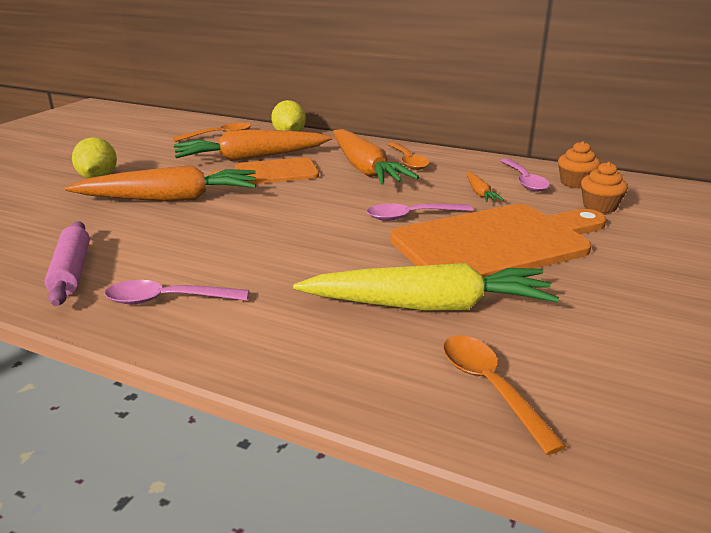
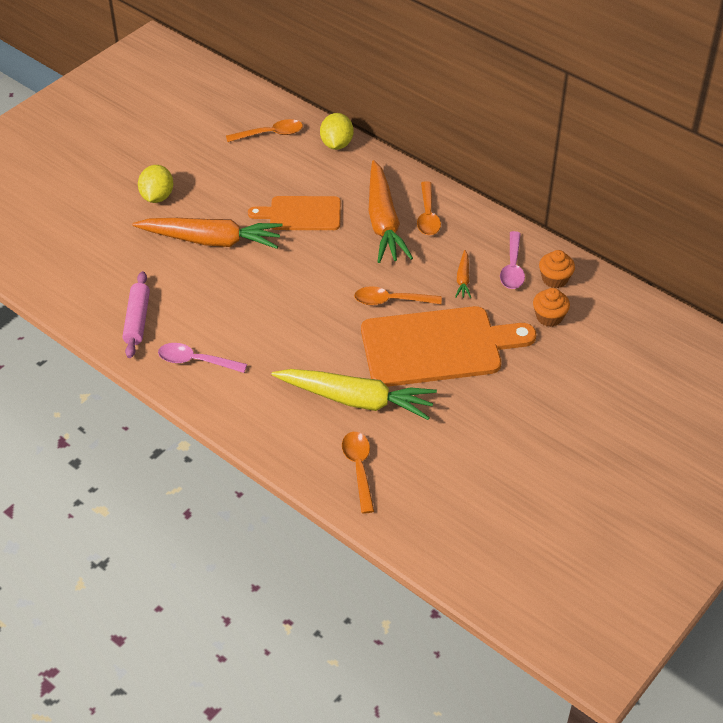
camera: 15 degrees right, 20 degrees up
orange carrot [174,129,332,161] -> none
pink spoon [367,203,473,221] -> orange spoon [354,286,442,305]

